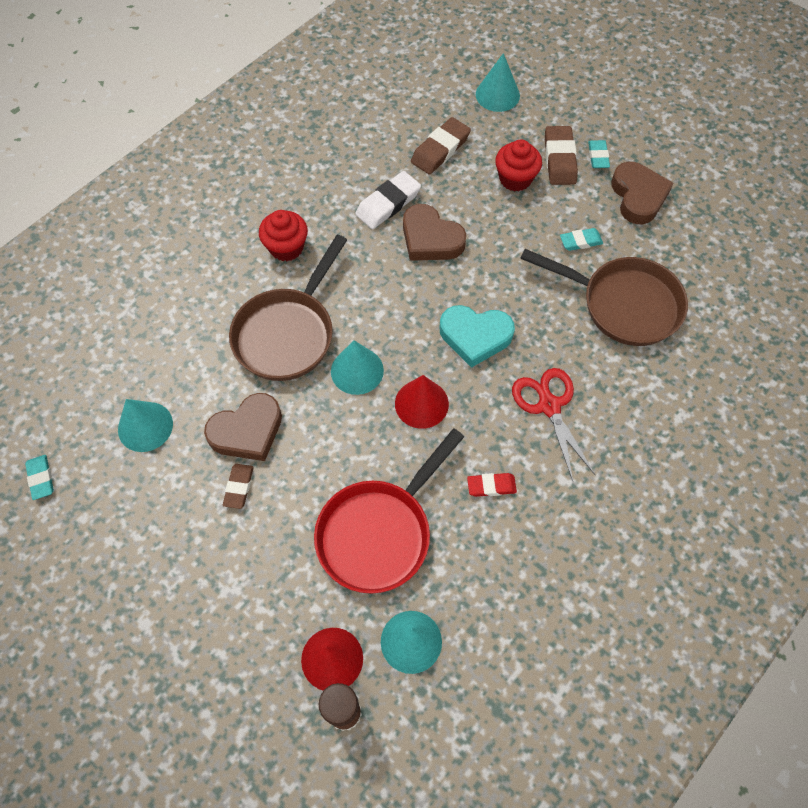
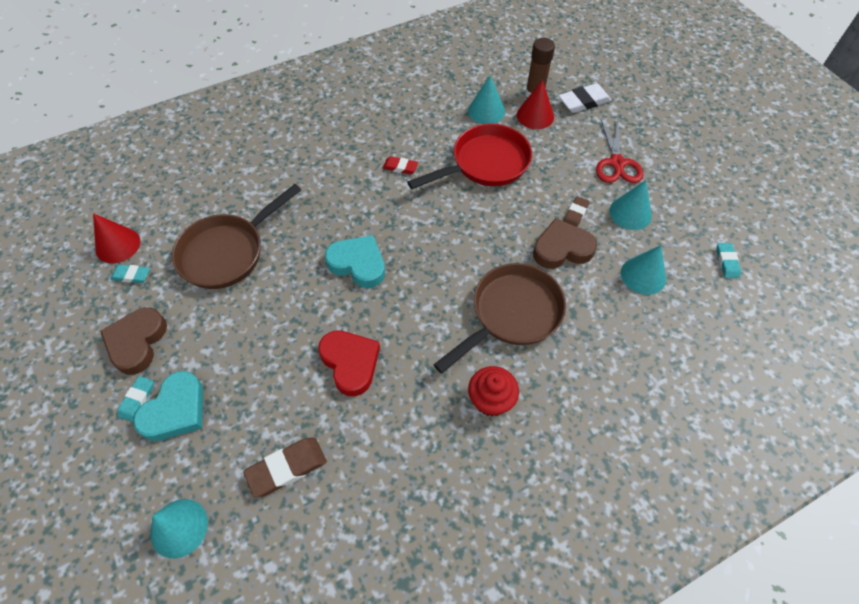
camera: 160 degrees left, 5 degrees down
turquoise cone [331,340,384,395] -> turquoise cone moved to [609,180,652,230]
white eraser [355,171,421,229] -> white eraser moved to [559,83,611,113]
red cone [395,375,449,429] -> red cone moved to [93,213,141,263]
brown heart [403,204,466,261] -> red heart [318,330,380,396]
red cupcake [495,140,542,192] -> none
red scissors [512,368,595,481] -> red scissors moved to [596,120,643,183]
brown pan [520,249,688,346] -> brown pan turned 90 degrees counterclockwise [172,184,301,289]
brown eraser [545,126,578,185] -> turquoise heart [133,371,203,441]
turquoise eraser [560,228,603,251] -> turquoise eraser moved to [111,265,150,283]

